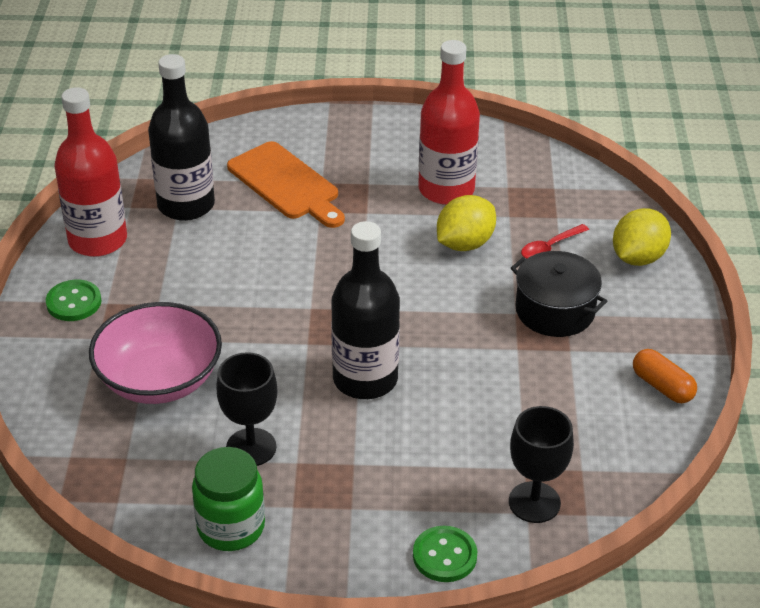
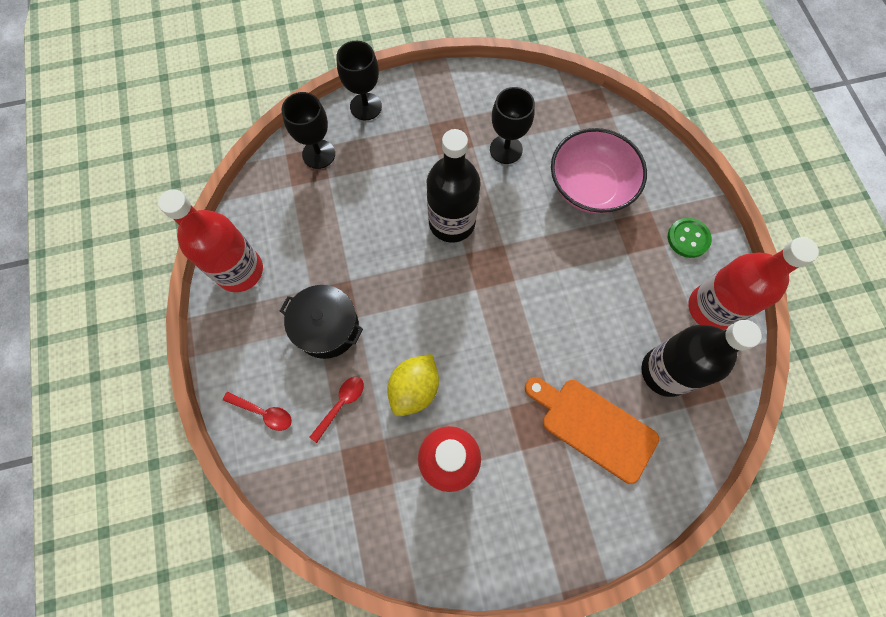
camera: 165 degrees right, 30 degrees up
green jar [192,447,265,551] -> none
green button [413,526,477,582] -> black goblet [336,41,382,120]
yellow lemon [613,208,671,266] -> red spoon [223,392,292,431]
orange capsule [633,349,697,403] -> red bottle [158,189,263,292]

